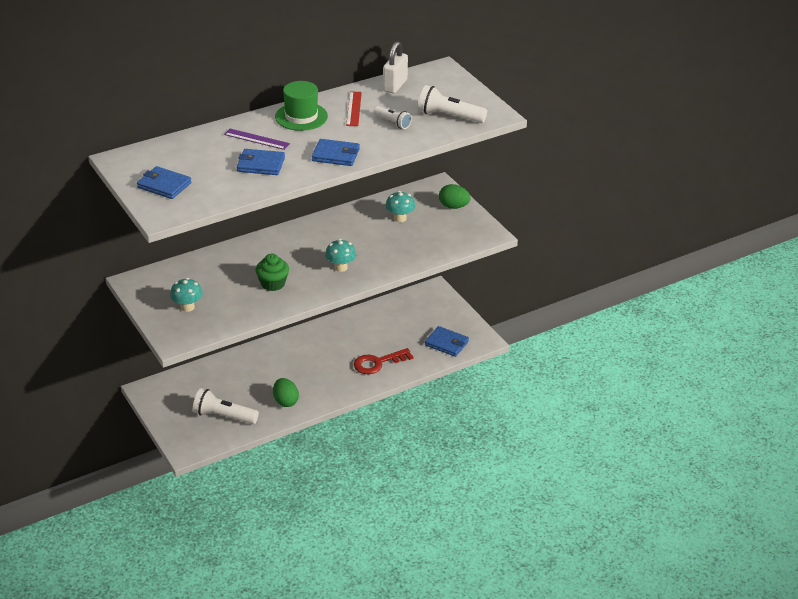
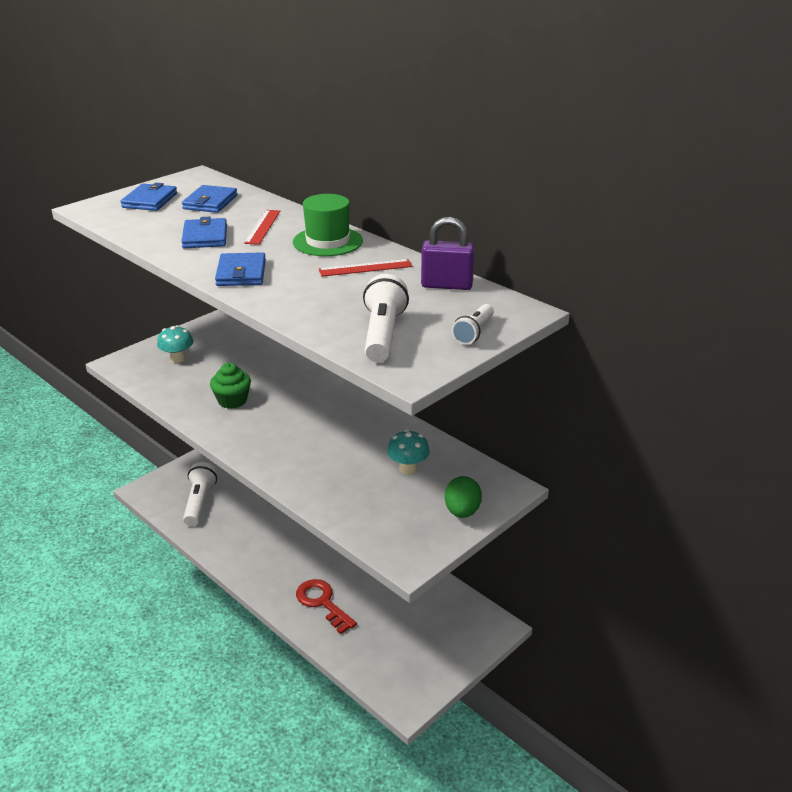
camera: 75 degrees right, 5 degrees down
purple ruler [224,129,290,150] -> red ruler [244,210,280,245]
green egg [273,378,299,407] -> none
turquoise mushroom [325,239,356,272] -> none
white flashlight [374,106,412,129] -> white flashlight moved to [452,304,494,345]
white padlock [383,42,408,93] -> purple padlock [421,217,475,290]
blue wallet [425,326,469,357] -> blue wallet moved to [182,185,237,213]

